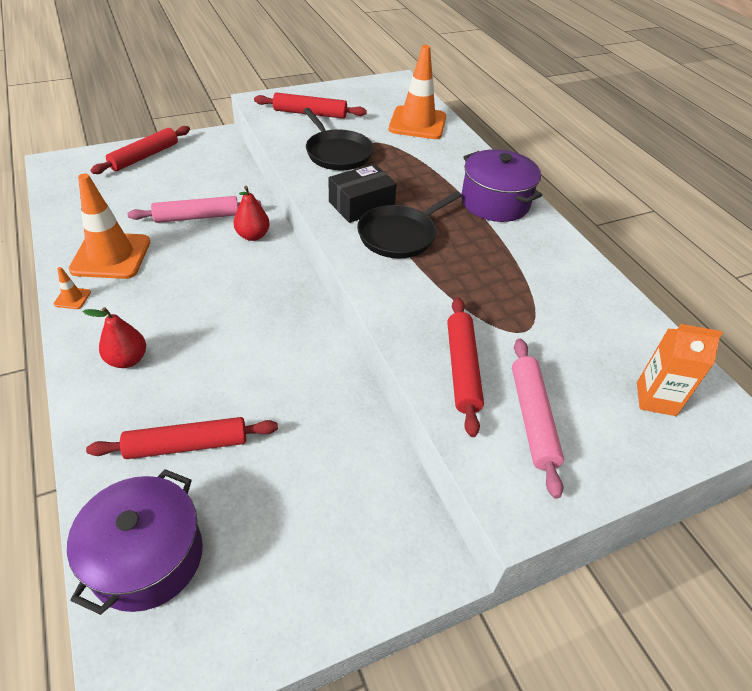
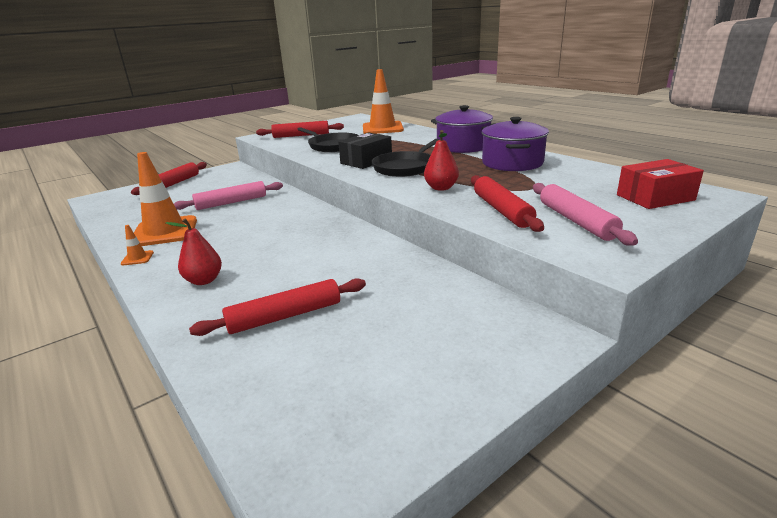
camera: 10 degrees left, 20 degrees down
purple pot [67,469,203,615] -> purple pot moved to [482,117,549,171]
red pear [233,186,270,241] -> red pear moved to [424,130,459,191]
orange carton [637,324,723,416] -> red box [617,159,704,209]

